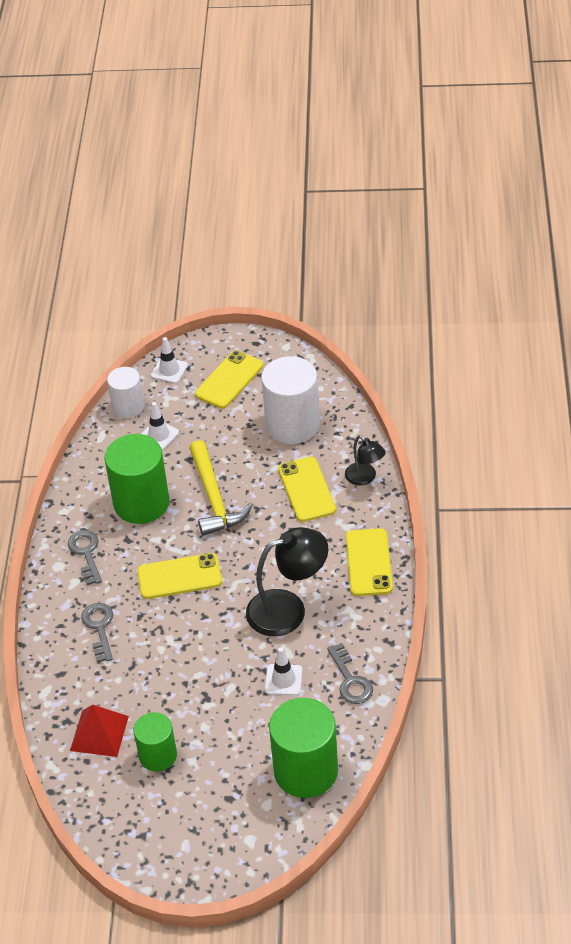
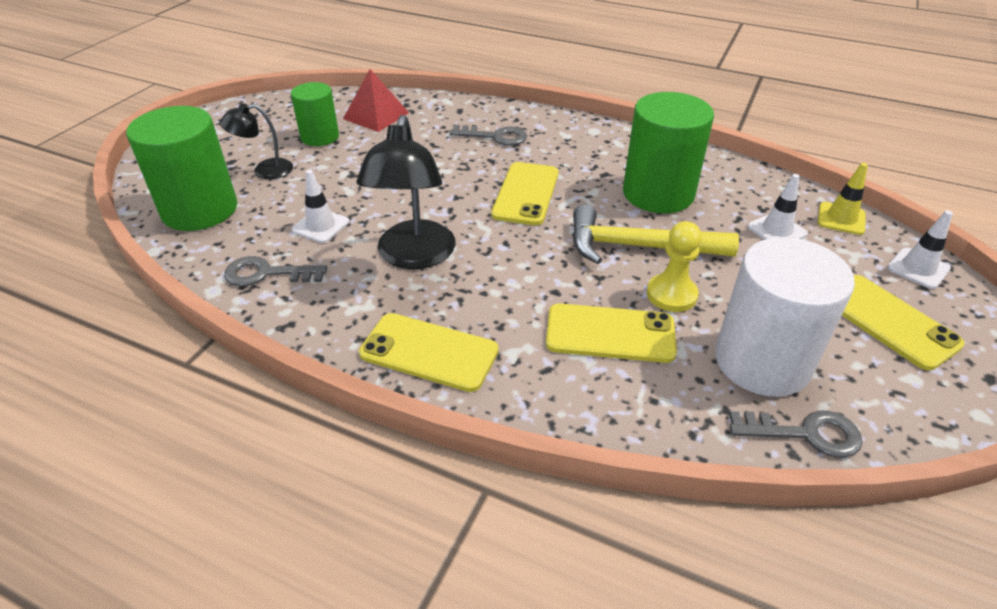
camera: 110 degrees right, 5 degrees down
grey key [68,530,102,585] -> grey key moved to [729,410,863,458]
white cylinder [107,367,144,418] -> yellow traffic cone [818,163,868,235]
black lamp [345,435,386,486] -> black lamp moved to [220,103,293,179]
none -> yellow pawn [647,221,702,312]

